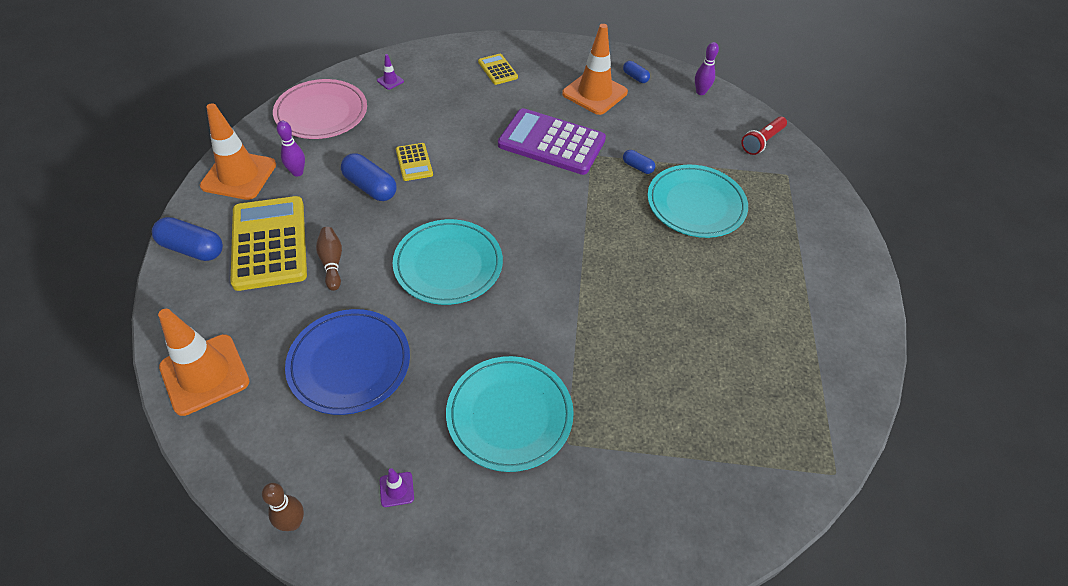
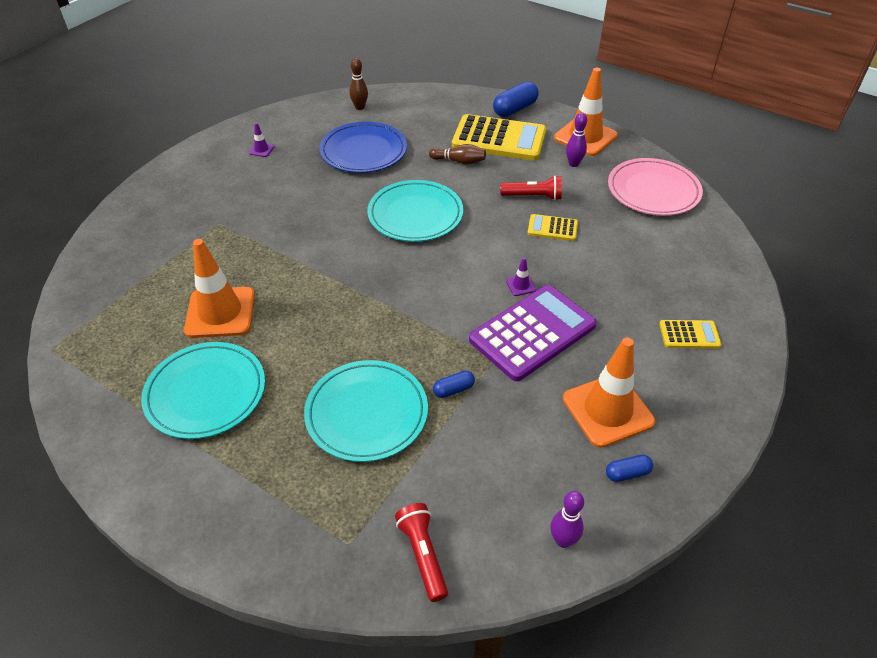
camera: 120 degrees right, 5 degrees down
orange traffic cone [158,309,250,416] -> orange traffic cone moved to [184,239,255,338]
brown bowling pin [262,483,304,531] -> brown bowling pin moved to [349,58,368,110]
blue capsule [341,153,397,201] -> red flashlight [500,176,562,200]
purple traffic cone [377,54,404,90] -> purple traffic cone moved to [506,257,536,296]
turquoise plate [446,356,574,472] -> turquoise plate moved to [141,342,265,439]

